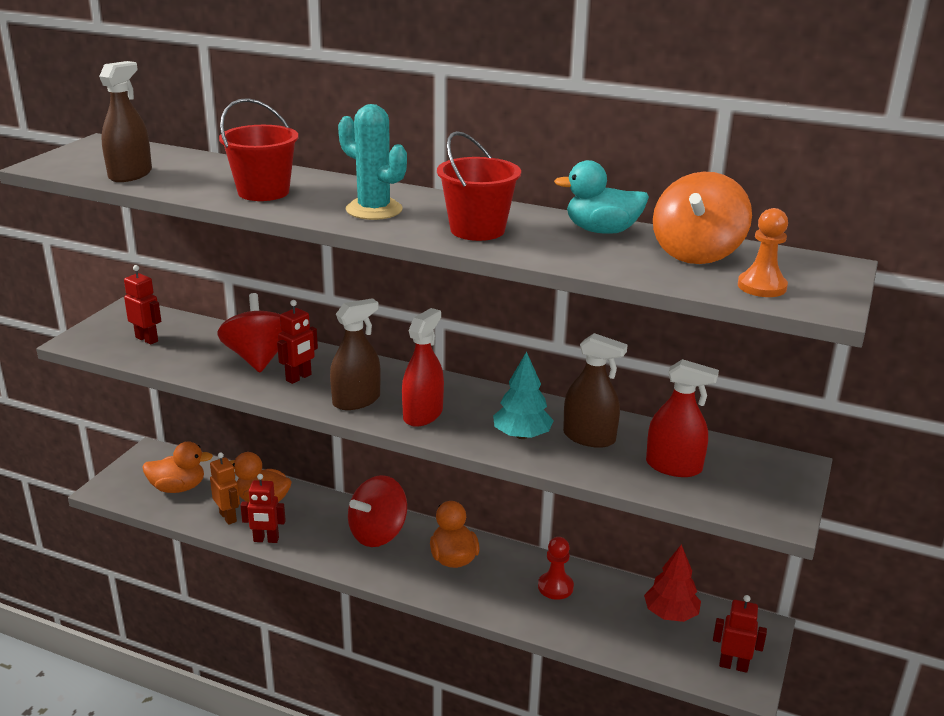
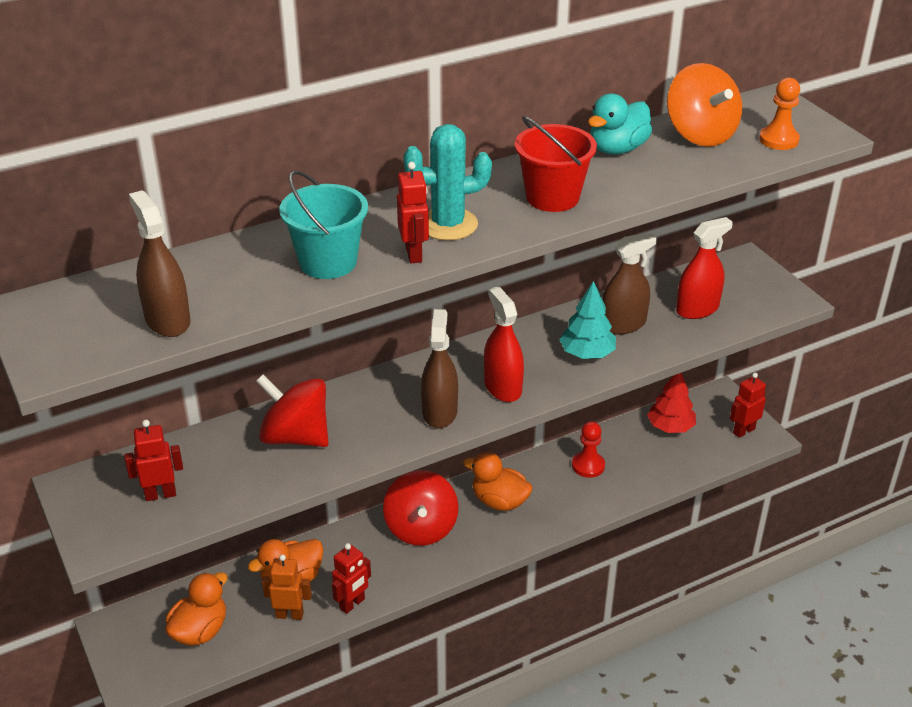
camera: 50 degrees left, 10 degrees up
red bucket [219,98,299,201] -> turquoise bucket [279,171,368,279]
red robot [277,300,318,384] -> red robot moved to [397,162,429,263]

